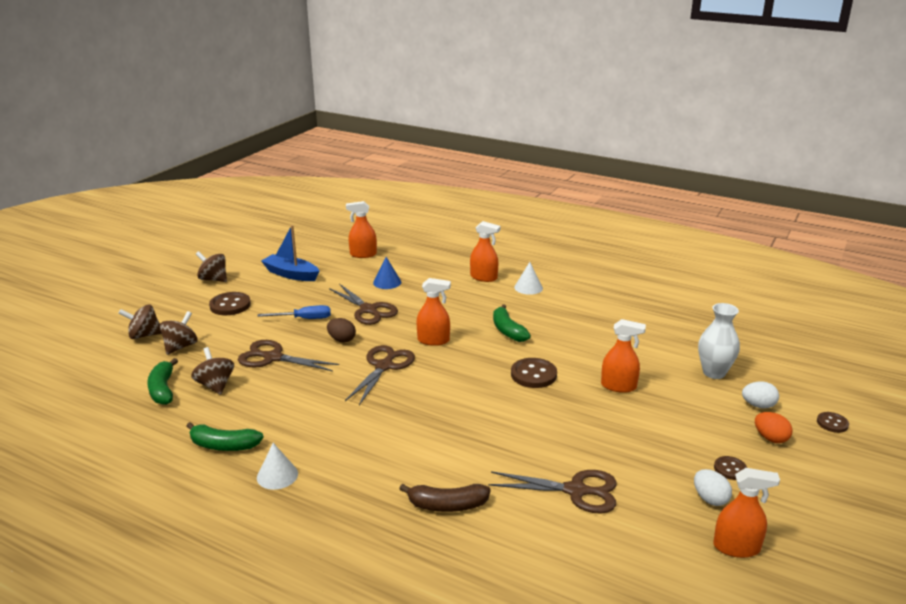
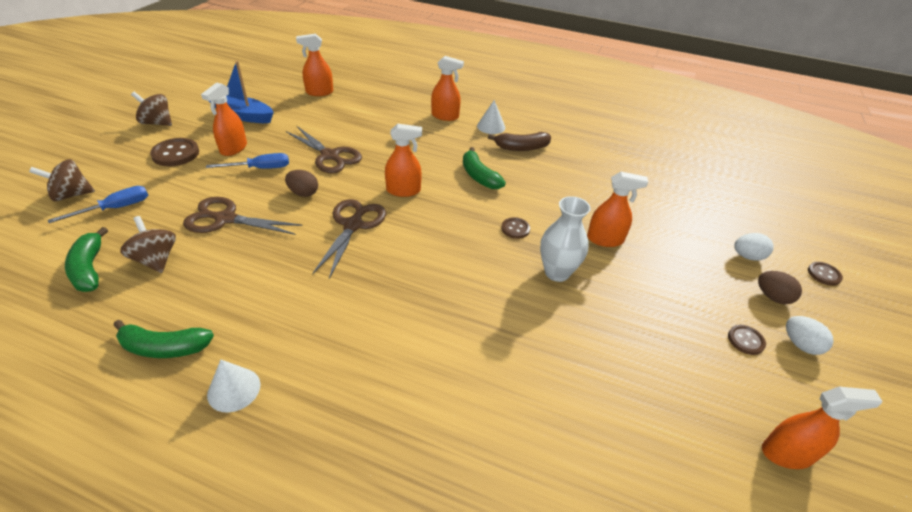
camera: 10 degrees left, 15 degrees up
brown spinning top [160,311,198,355] -> blue screwdriver [48,186,148,223]
blue cone [373,257,401,289] -> none
brown banana [399,484,491,512] -> brown banana moved to [488,132,551,151]
brown scissors [488,470,617,513] -> none
brown button [511,358,557,388] -> brown button [501,217,530,239], size x0.58
white egg [694,469,732,506] -> white egg moved to [786,316,834,355]
white vase [698,303,740,379] -> white vase moved to [540,196,591,282]
orange egg [755,412,792,443] -> brown egg [758,271,802,304]
none -> orange spray bottle [201,82,247,156]

